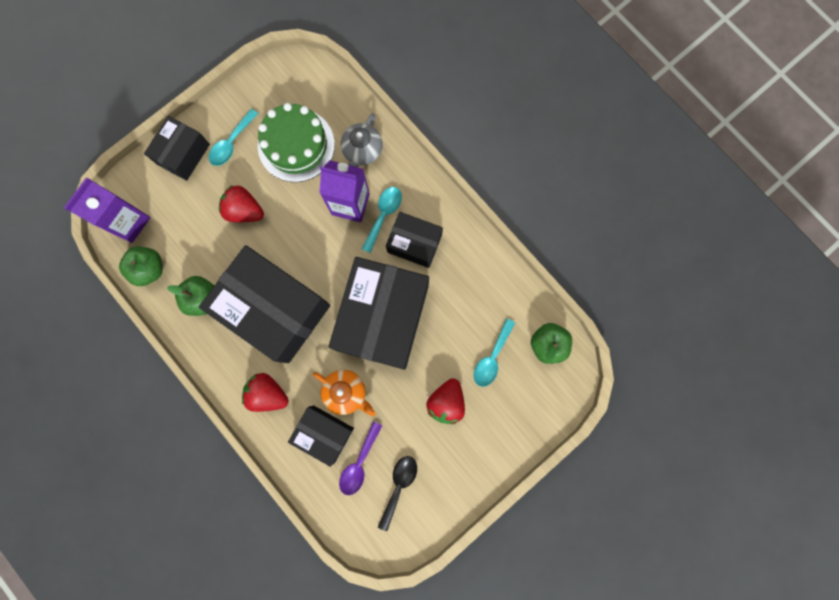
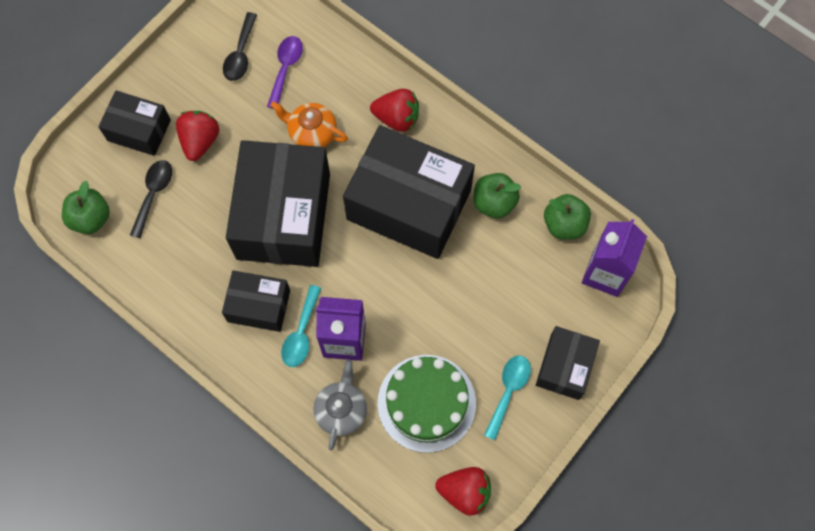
camera: 170 degrees right, 10 degrees down
red strawberry [219,185,264,222] -> red strawberry moved to [435,467,491,516]
black box [288,405,354,467] -> black box moved to [98,90,171,156]
turquoise spoon [473,318,515,387] -> black spoon [130,160,172,238]

